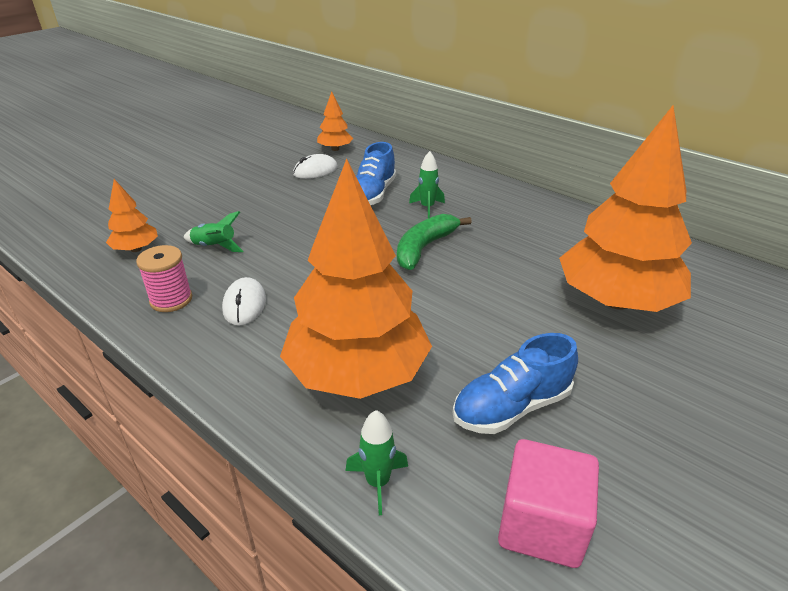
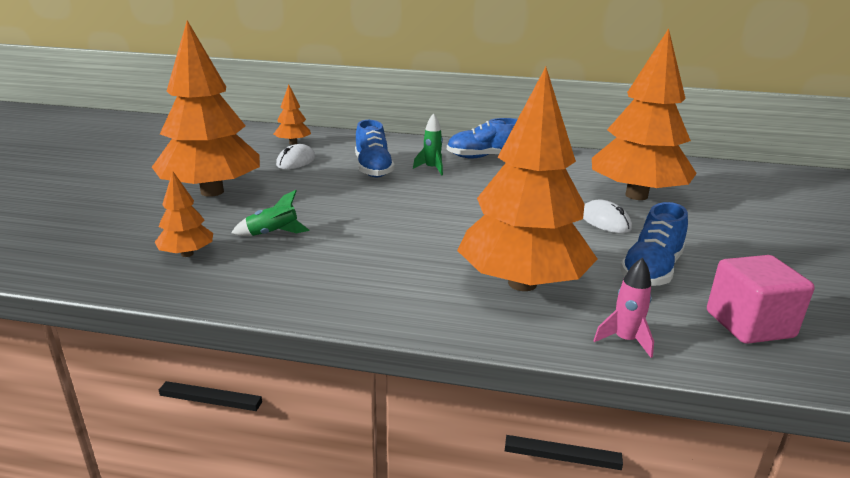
camera: 30 degrees left, 10 degrees down
pink spool [136,245,192,312] -> none
white mouse [222,277,266,326] -> white mouse moved to [583,199,632,233]
green rocket [346,410,408,515] -> pink rocket [593,258,654,358]
green banana [397,214,472,270] -> none
none -> orange tree [152,20,260,197]
none -> blue shoe [447,118,518,159]

